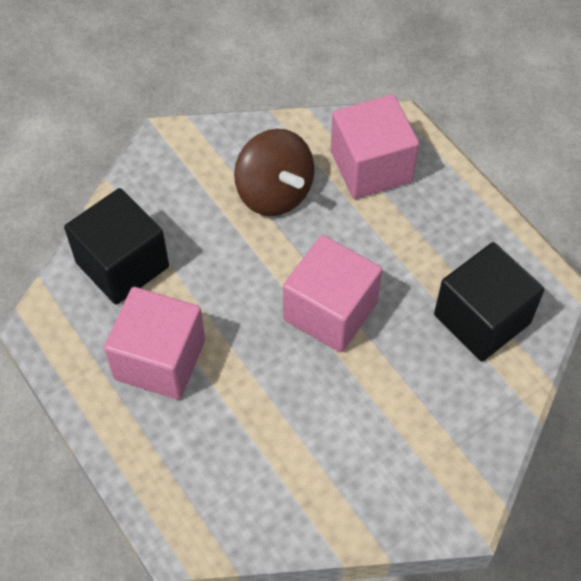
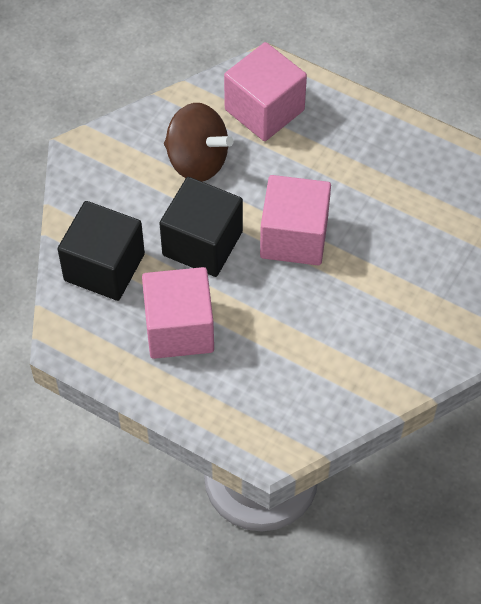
camera: 25 degrees left, 0 degrees up
black cube [434,242,544,361] -> black cube moved to [159,177,243,277]

